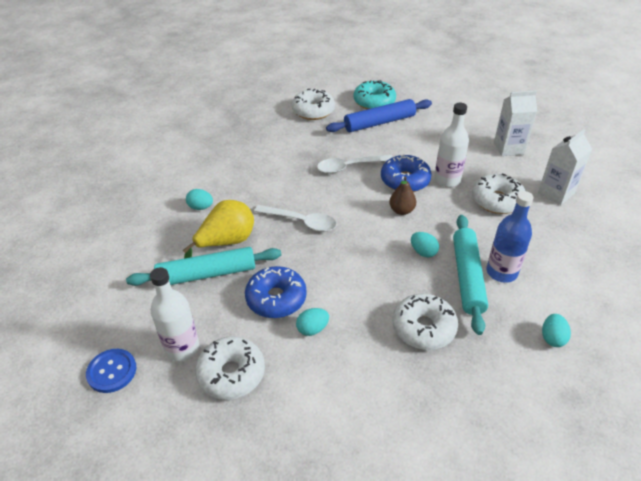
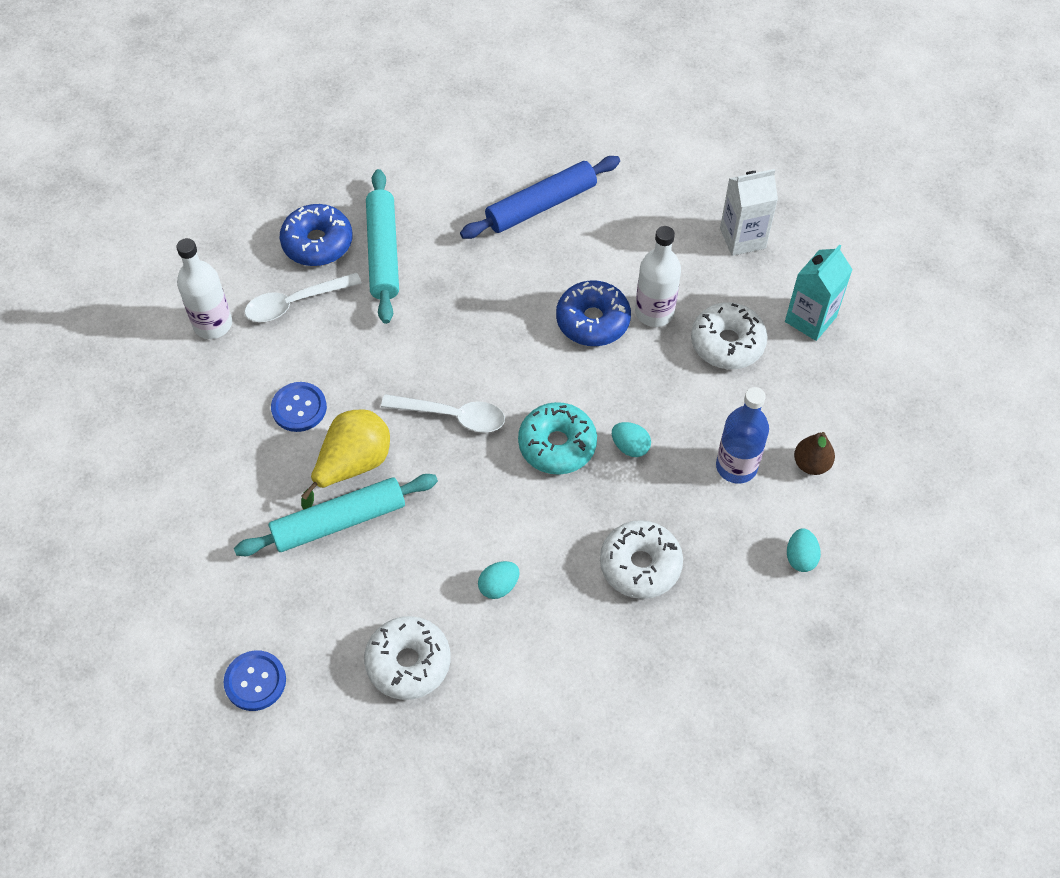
camera: 10 degrees left, 15 degrees up
white bottle [150,267,199,361] -> white bottle moved to [176,238,232,339]
turquoise egg [186,189,213,210] -> blue button [271,382,327,432]
blue donut [245,266,307,318] -> blue donut moved to [280,204,353,266]
white donut [292,89,335,120] -> none
white spoon [317,154,393,173] -> white spoon moved to [245,273,362,322]
turquoise donut [354,80,396,109] -> turquoise donut moved to [518,402,597,475]
brown pear [389,177,416,215] -> brown pear moved to [794,432,835,475]
turquoise rolling pin [453,215,488,335] -> turquoise rolling pin moved to [366,169,399,324]
white carton [538,129,592,205] -> turquoise carton [785,244,853,341]

